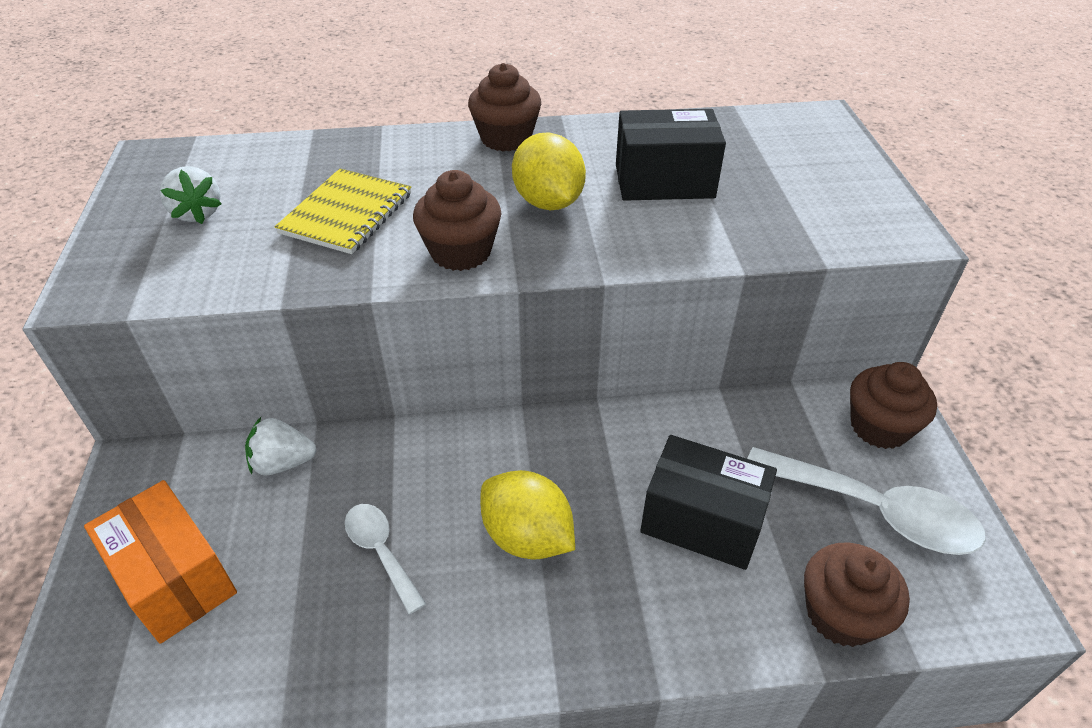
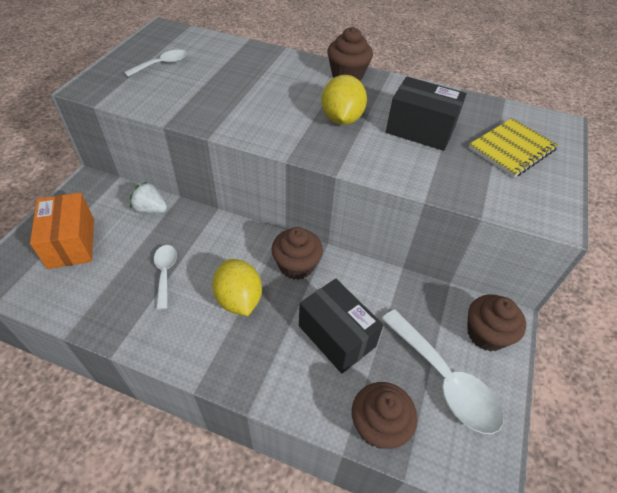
camera: 25 degrees right, 5 degrees up
white strawberry [160,166,222,224] -> white spoon [124,50,187,77]
yellow notebook [275,168,411,254] -> yellow notebook moved to [468,118,558,178]
brown cupcake [413,170,502,271] -> brown cupcake moved to [271,227,323,280]

